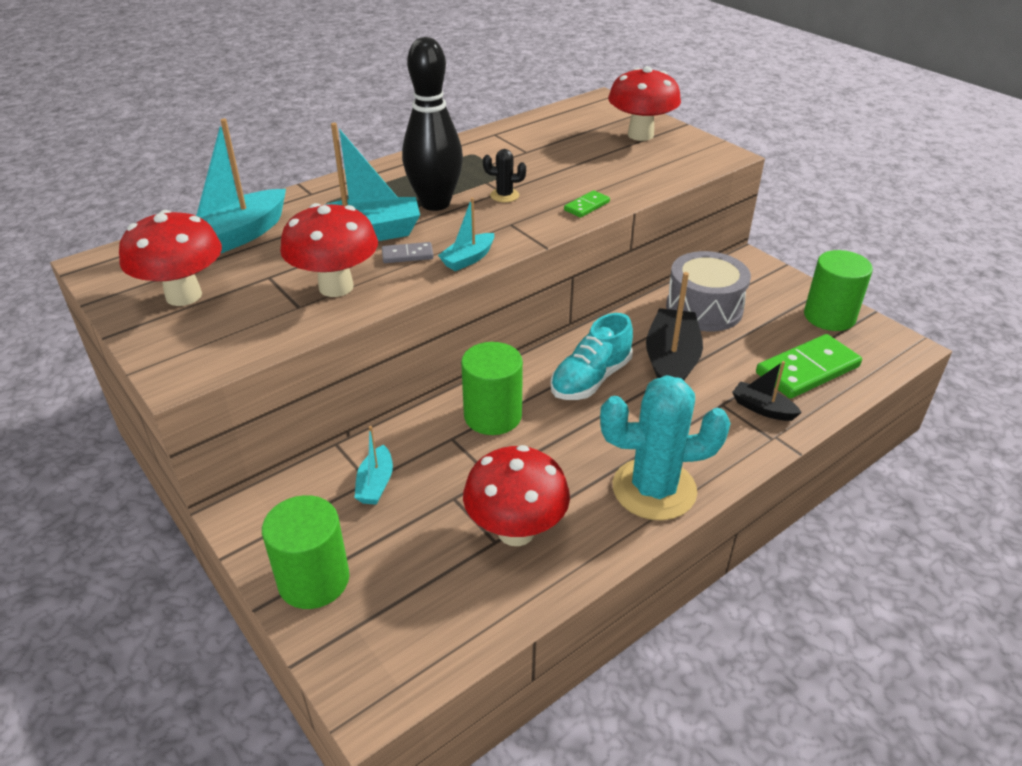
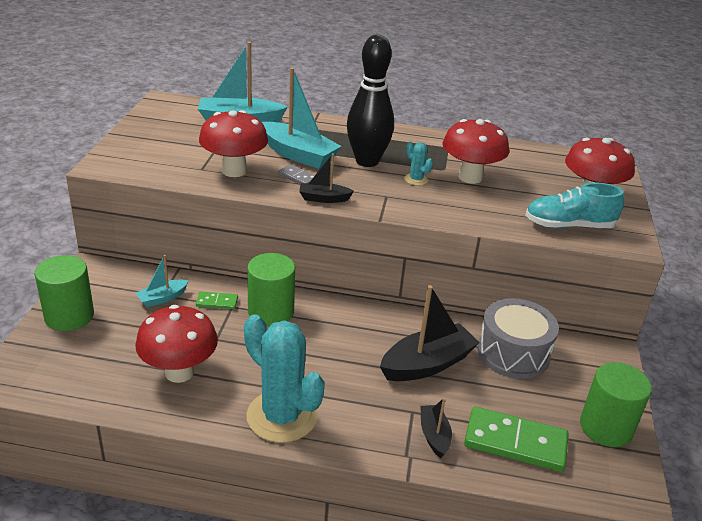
camera: 45 degrees right, 5 degrees down
red mushroom [119,210,222,306] -> red mushroom moved to [443,119,509,184]
turquoise boat [438,198,494,271] -> black boat [299,153,354,203]
black cactus [483,149,526,202] -> turquoise cactus [404,142,433,186]
turquoise shoe [551,313,633,400] -> turquoise shoe moved to [525,183,624,228]
green domino [564,190,610,218] -> green domino moved to [196,292,238,309]

